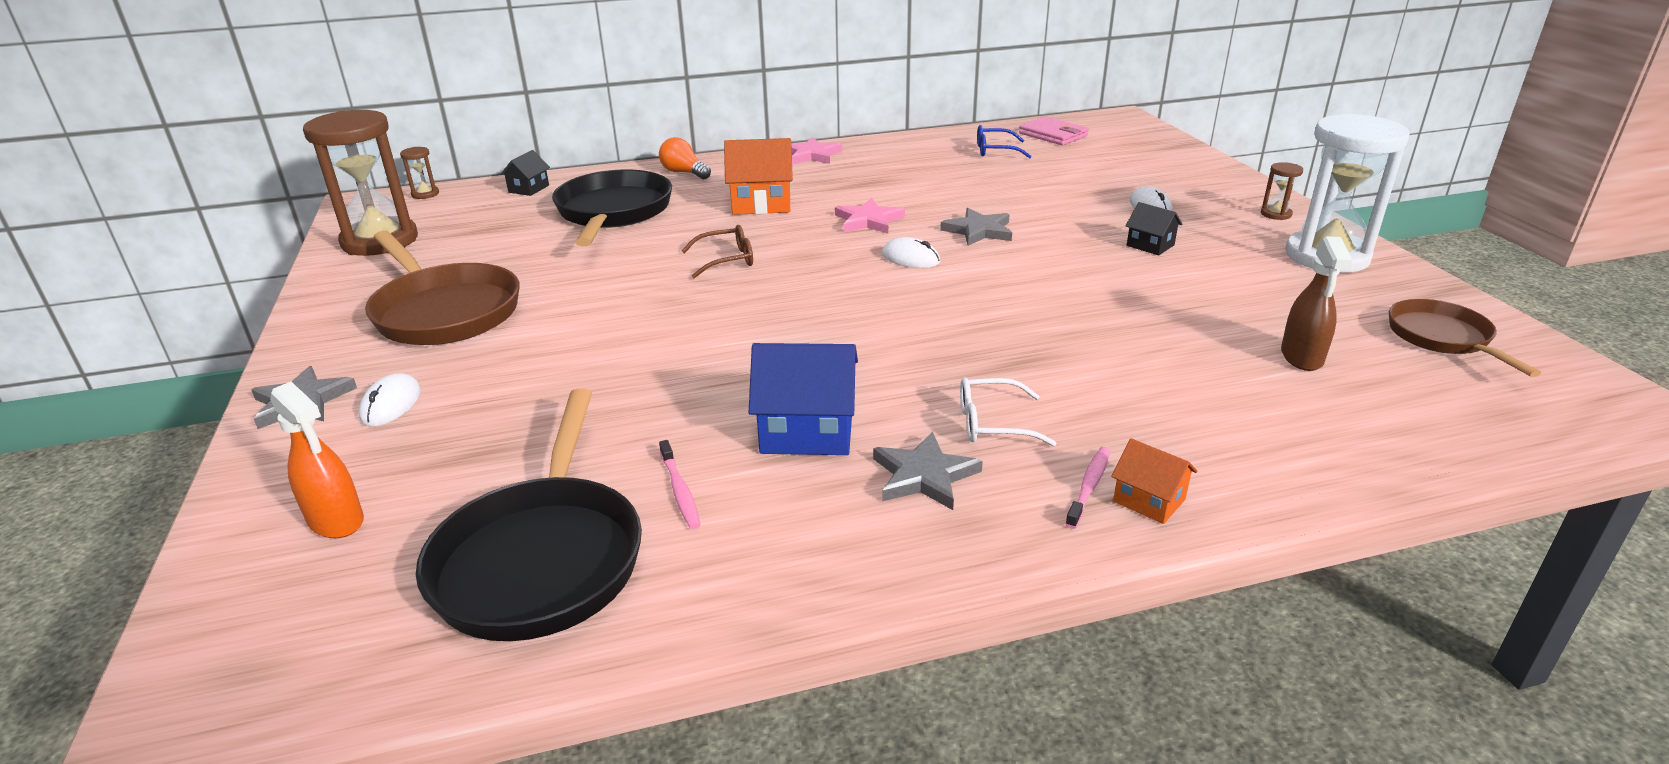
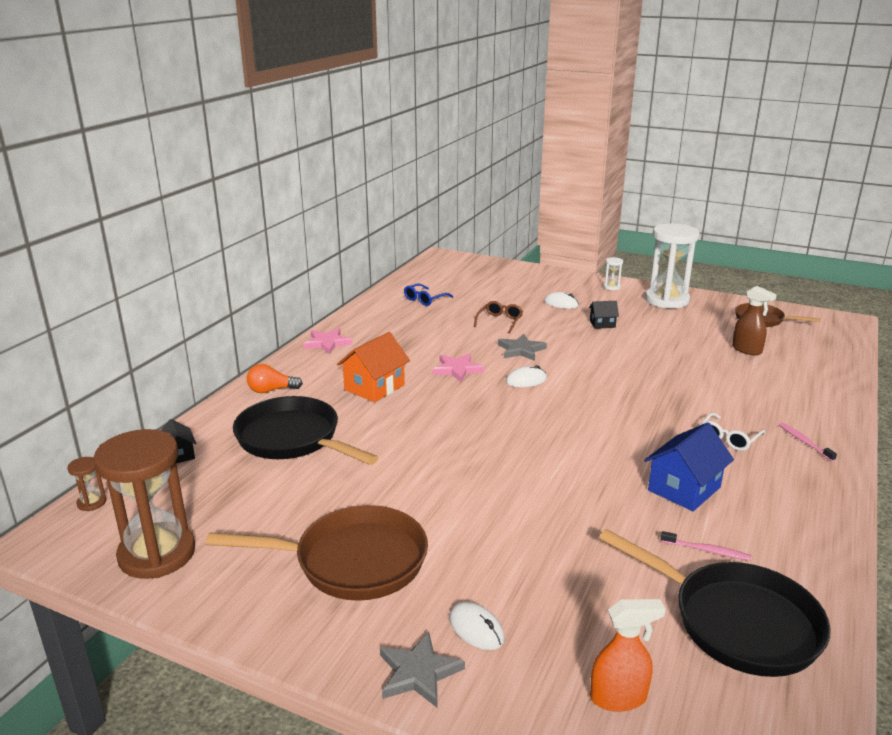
camera: 50 degrees left, 5 degrees down
brown glasses [681,225,753,278] -> brown glasses moved to [474,301,523,334]
grey star [873,432,983,510] -> none
pink wallet [1019,116,1089,145] -> none
orange house [1111,438,1198,524] -> none
brown hourglass [1261,162,1303,220] -> white hourglass [603,257,623,290]

